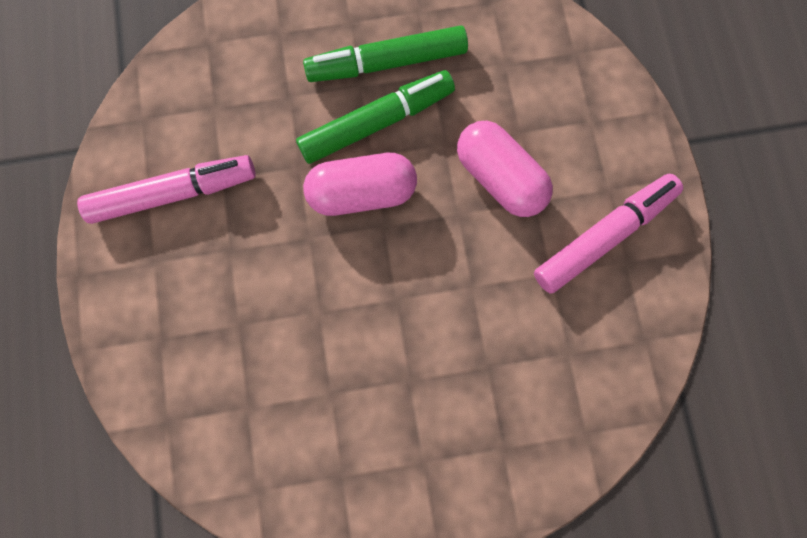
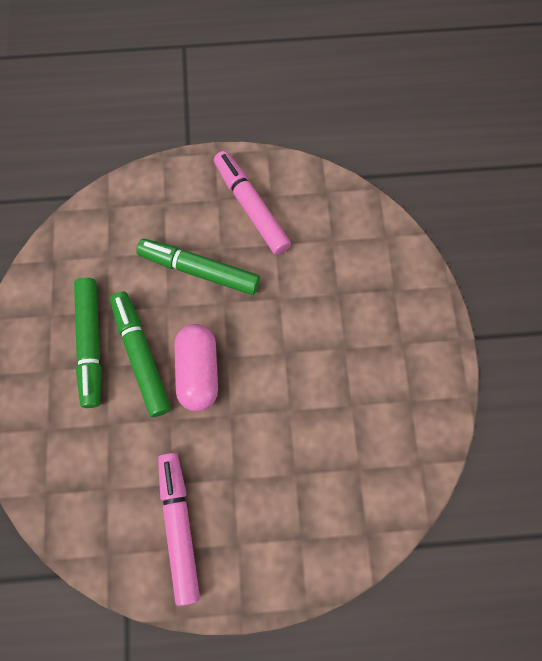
camera: 85 degrees left, 5 degrees down
pink capsule [457,121,553,217] -> green marker [136,239,260,295]

